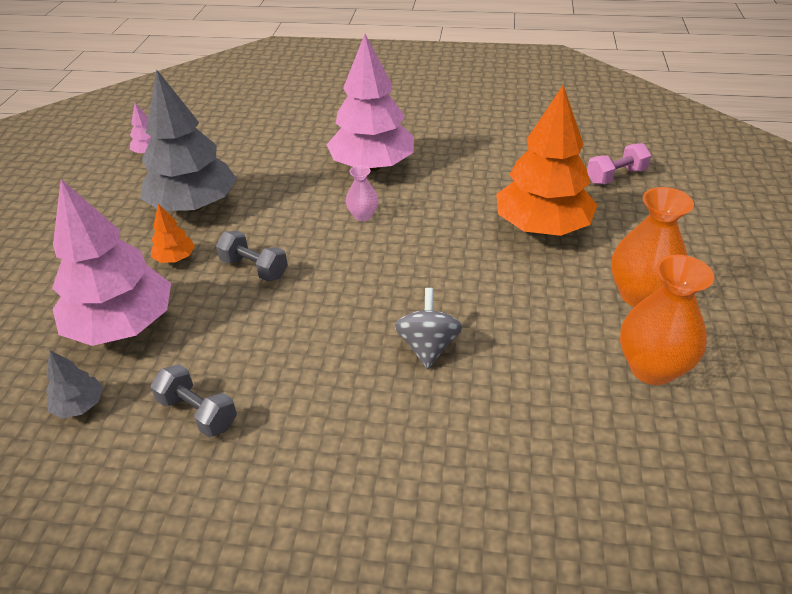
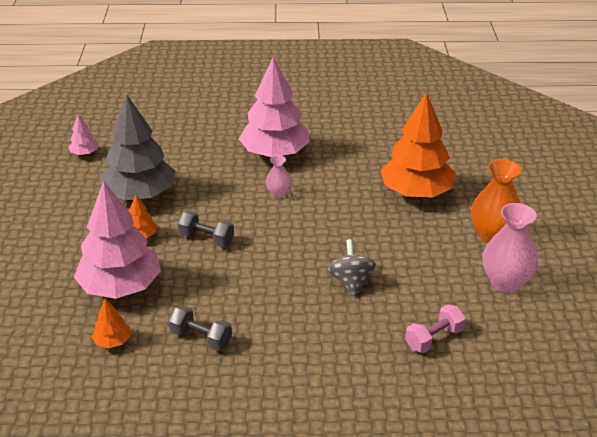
camera: 10 degrees left, 5 degrees down
grey tree [46,350,103,419] -> orange tree [92,298,131,348]
pink dumbbell [587,143,651,184] -> pink dumbbell moved to [405,304,466,353]
orange vase [620,255,714,385] -> pink vase [483,203,538,293]

